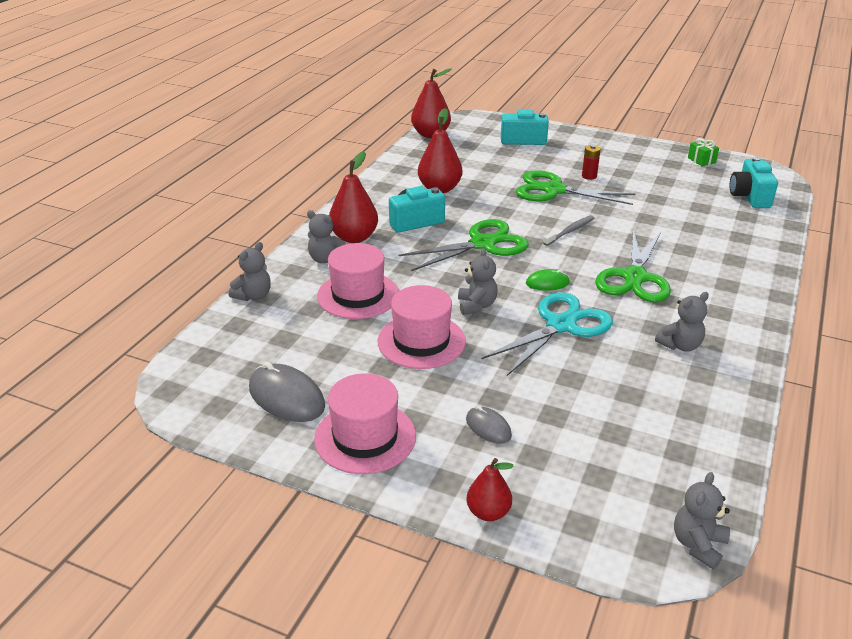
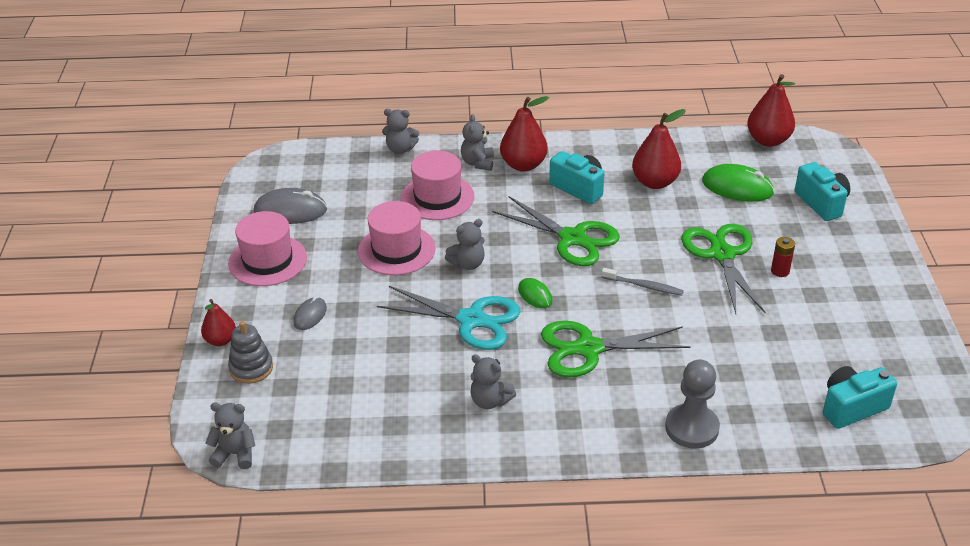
camera: 65 degrees right, 5 degrees up
grey mouse [249,362,325,422] -> grey mouse turned 75 degrees clockwise [254,188,327,224]
green gift [688,138,719,166] -> none
none -> grey stacking toy [228,321,273,384]
none -> grey pawn [665,360,720,449]
none -> green mouse [702,164,775,202]

